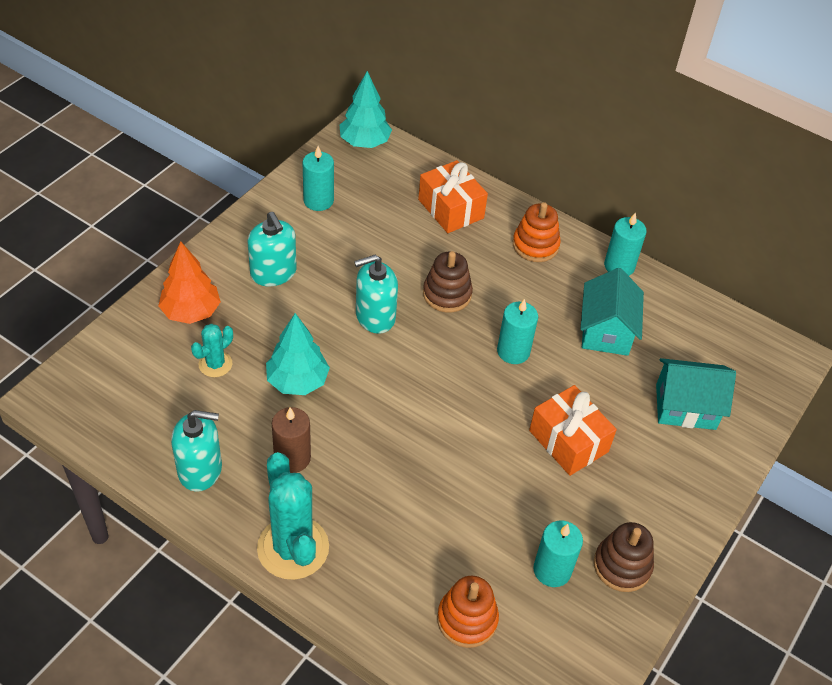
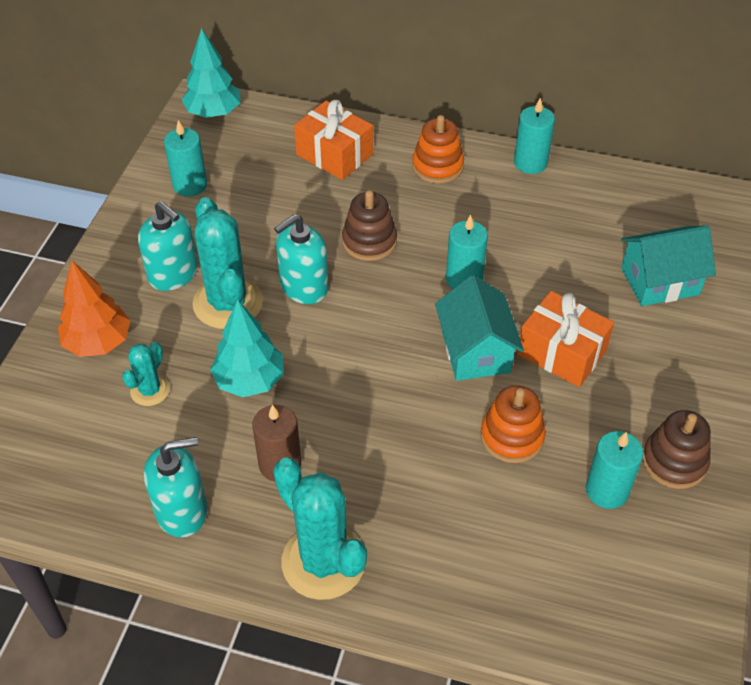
camera: 15 degrees left, 0 degrees up
orange stacking toy [437,576,499,648] -> orange stacking toy moved to [481,385,546,463]
turquoise house [581,268,644,356] -> turquoise house moved to [435,275,524,381]
none -> turquoise cactus [193,197,263,329]

